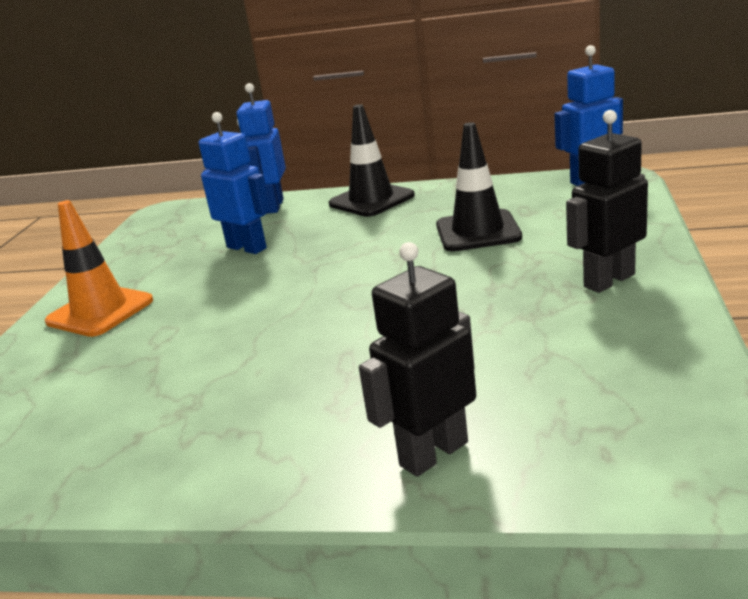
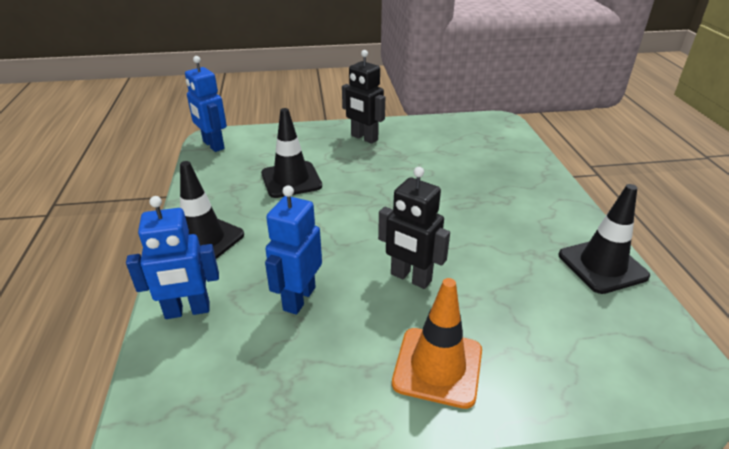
camera: 110 degrees left, 10 degrees up
black robot [359,242,476,477] -> black robot moved to [378,167,450,289]
none -> black traffic cone [559,184,650,294]

